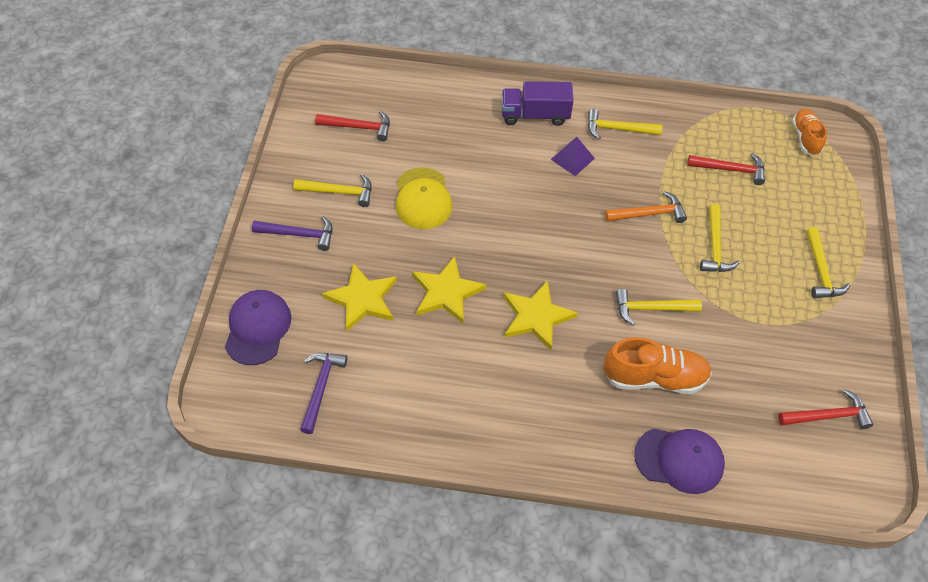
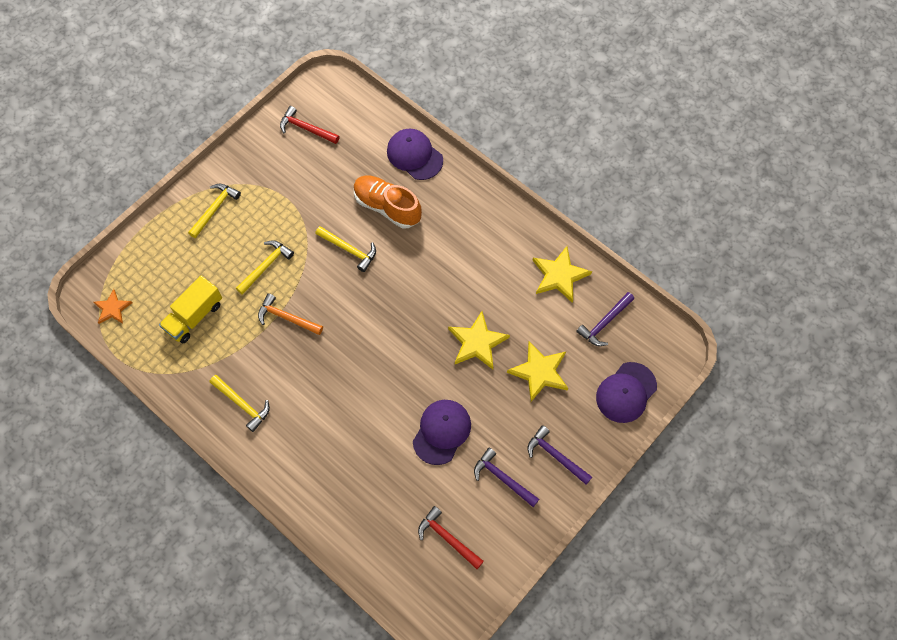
camera: 145 degrees left, 10 degrees up
yellow hammer [293,174,372,207] -> purple hammer [474,448,539,507]
yellow cap [396,167,453,229] -> purple cap [413,400,471,465]
purple truck [502,81,574,126] -> none
yellow star [503,281,578,350] -> yellow star moved to [533,246,592,303]
purple pyramid [551,137,595,176] -> none
red hammer [687,153,765,185] -> yellow truck [159,276,222,343]
orange shoe [792,109,827,156] -> orange star [93,289,132,324]

